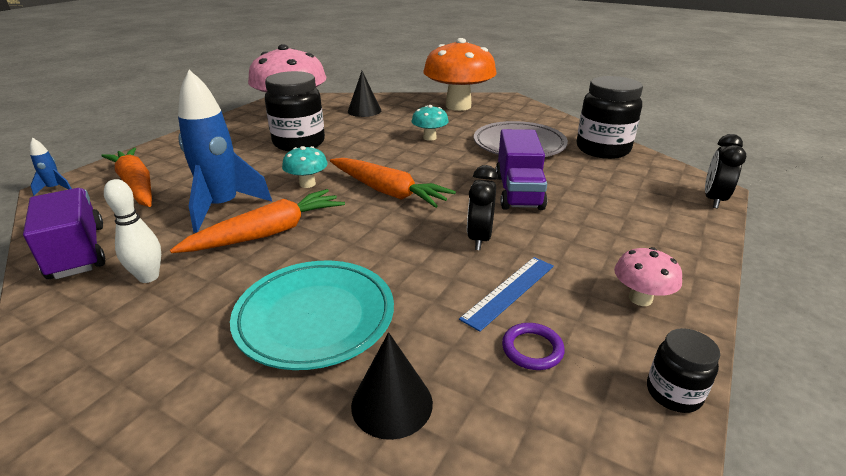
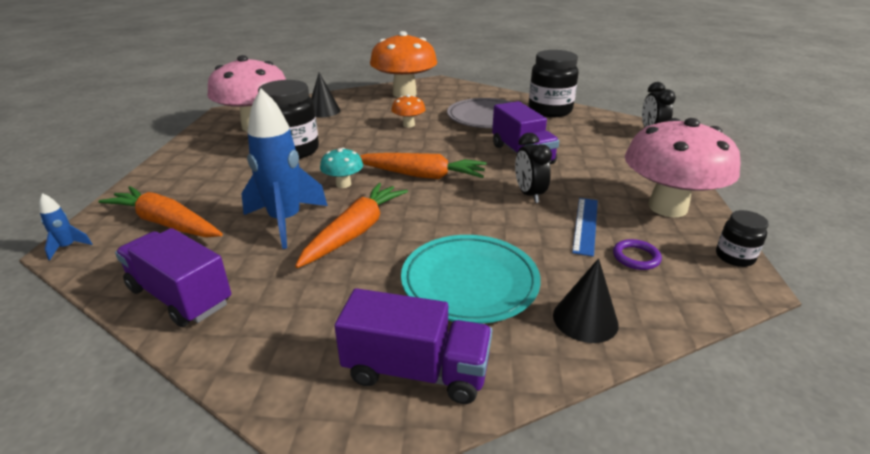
camera: 25 degrees left, 0 degrees up
white bowling pin [104,179,161,283] -> none
turquoise mushroom [411,105,449,141] -> orange mushroom [391,95,426,127]
pink mushroom [614,247,682,306] -> pink mushroom [625,118,741,217], size x2.23
none -> purple truck [335,288,492,404]

